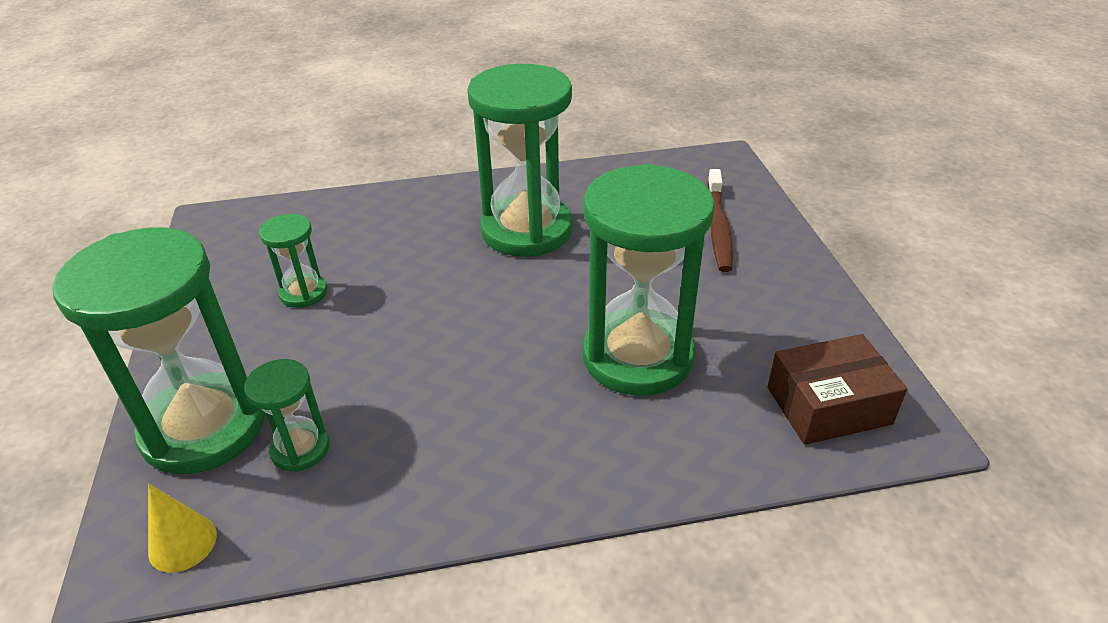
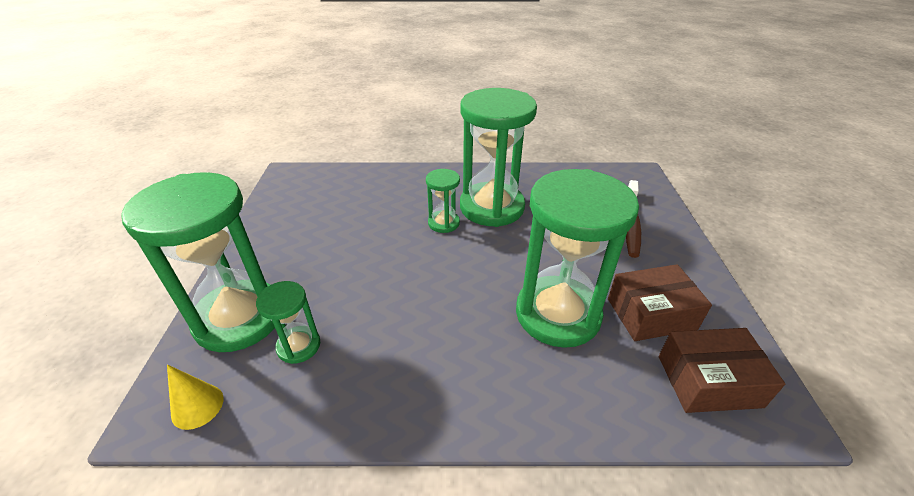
camera: 10 degrees right, 0 degrees up
green hourglass [259,214,327,308] -> green hourglass moved to [426,169,460,233]
none -> brown box [608,264,712,341]

